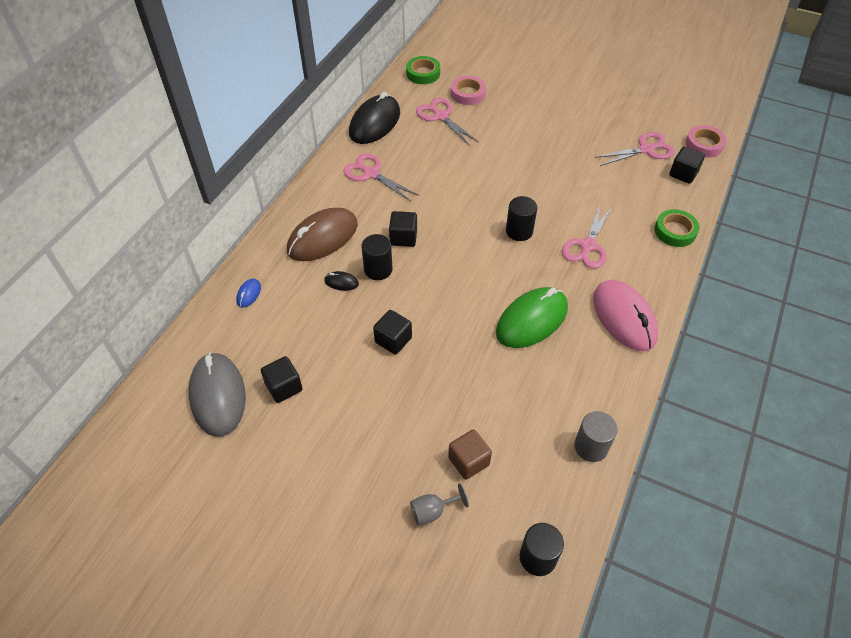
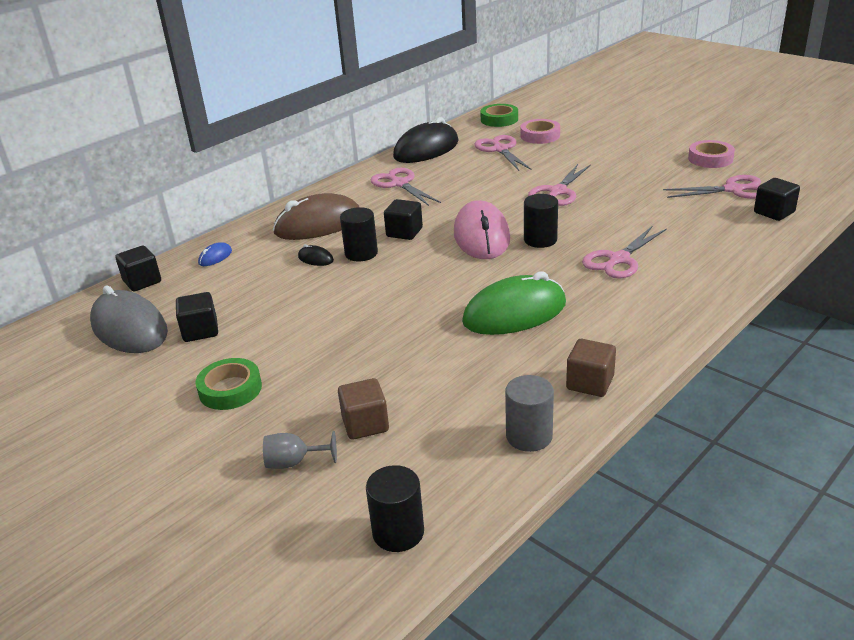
camera: 20 degrees right, 20 degrees down
grey mouse [189,352,246,437] -> grey mouse turned 45 degrees counterclockwise [90,286,168,353]
black cube [373,310,412,355] -> black cube moved to [115,246,161,292]
pink mouse [593,280,658,351] -> pink mouse moved to [454,200,510,259]
green tape [654,209,700,247] -> green tape moved to [195,358,262,410]
pink tape [685,125,727,158] -> pink tape moved to [688,140,735,168]
none -> pink scissors [528,164,591,206]
none -> brown cube [566,339,616,397]

